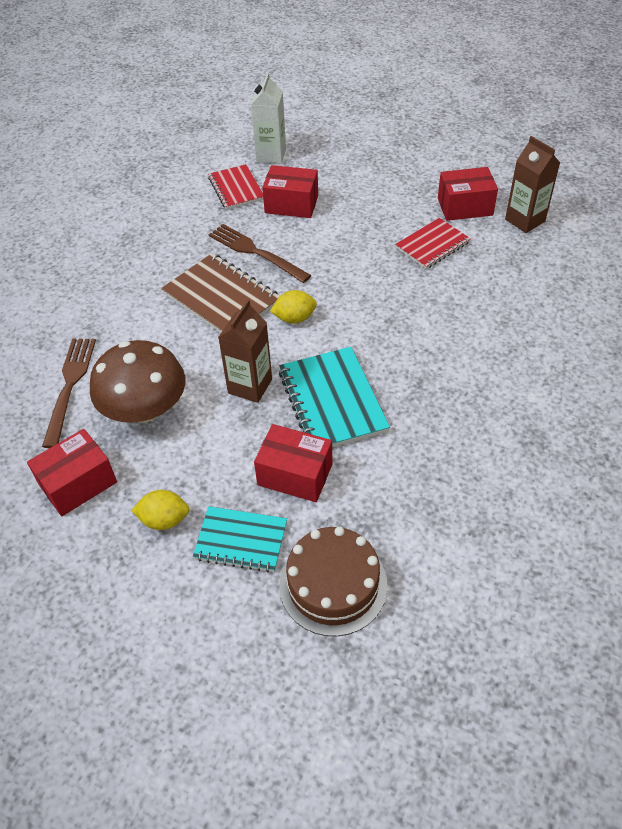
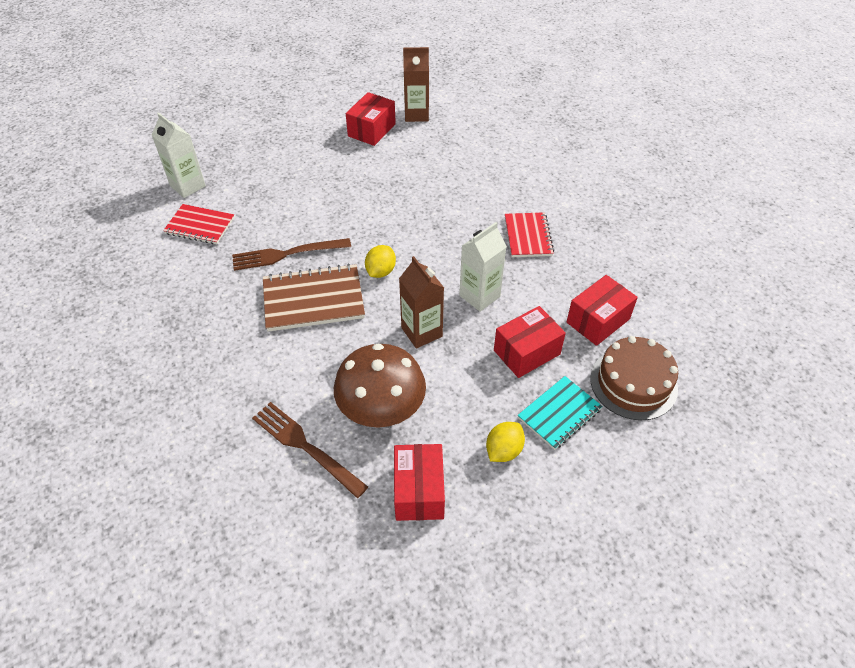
camera: 55 degrees left, 0 degrees up
red box [262,165,318,218] -> red box moved to [567,275,638,346]
turquoise notebook [279,347,390,447] -> white carton [459,222,507,312]
red notebook [395,218,471,269] -> red notebook moved to [505,212,554,257]

